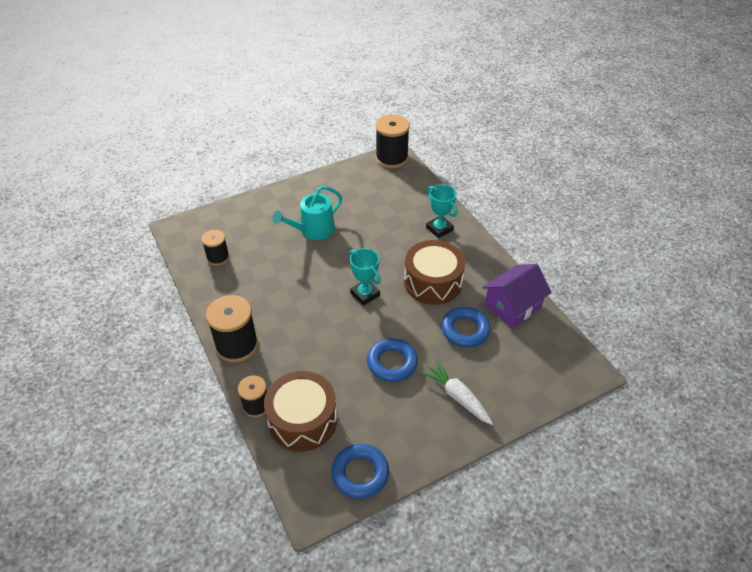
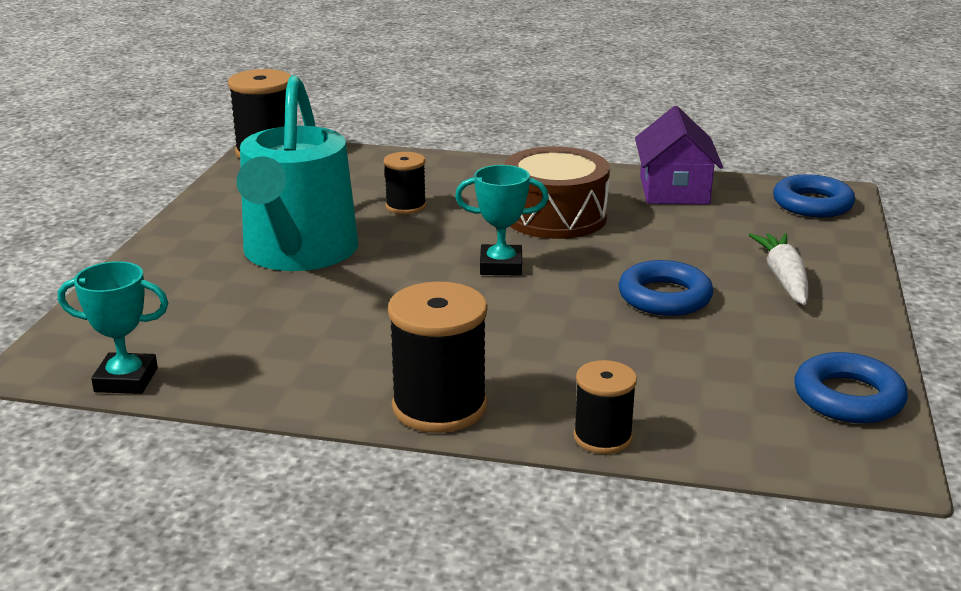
camera: 50 degrees left, 20 degrees down
black spool [201,230,230,266] -> black spool moved to [384,152,427,214]
brown drum [264,371,337,452] -> none
turquoise watering can [273,186,342,240] -> turquoise watering can [237,76,358,271], size x1.65
white carrot [421,360,493,425] -> white carrot turned 90 degrees clockwise [749,233,808,305]
turquoise trophy [426,185,458,238] -> turquoise trophy moved to [58,261,168,394]
blue ring [441,307,490,348] -> blue ring moved to [773,174,855,217]

